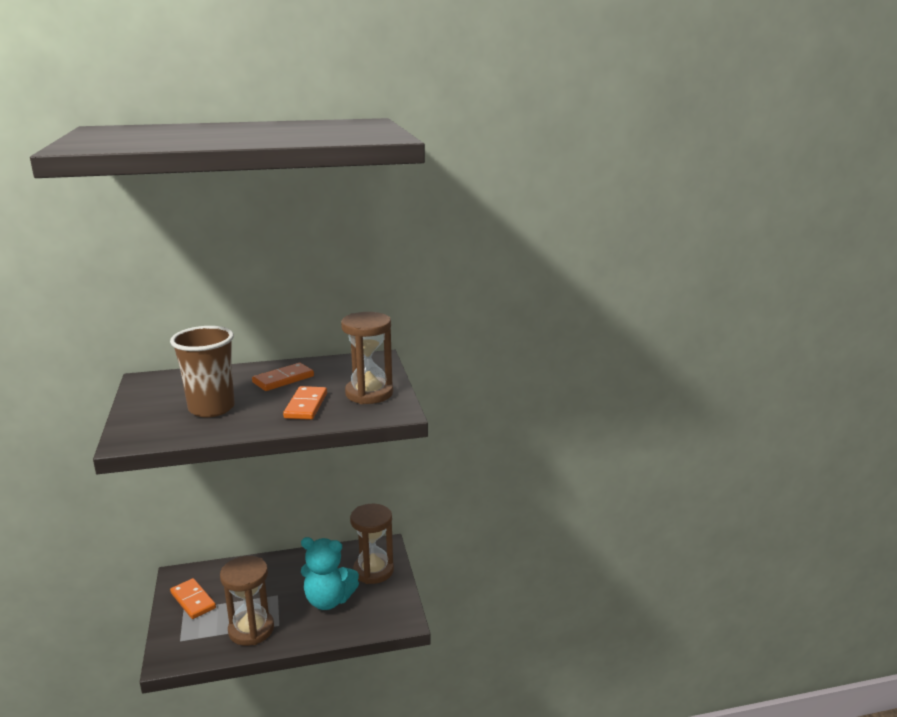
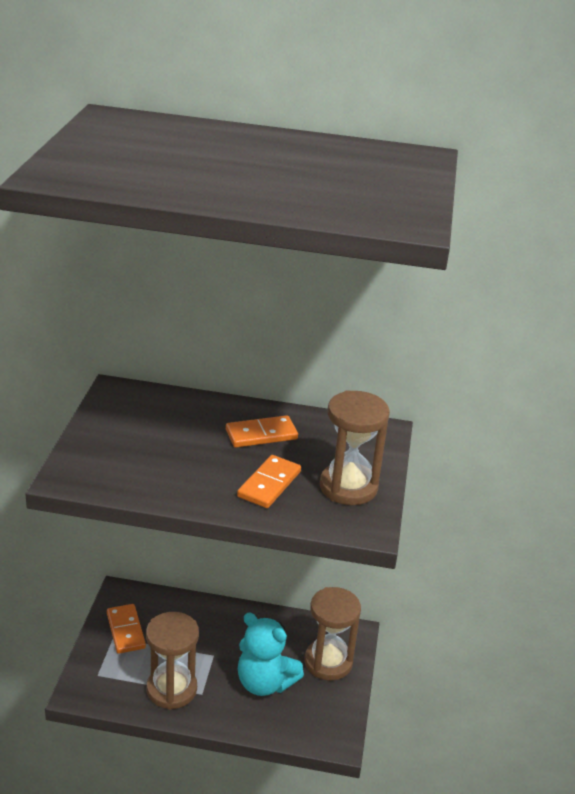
camera: 20 degrees right, 10 degrees up
brown cup [170,326,235,417] -> none

